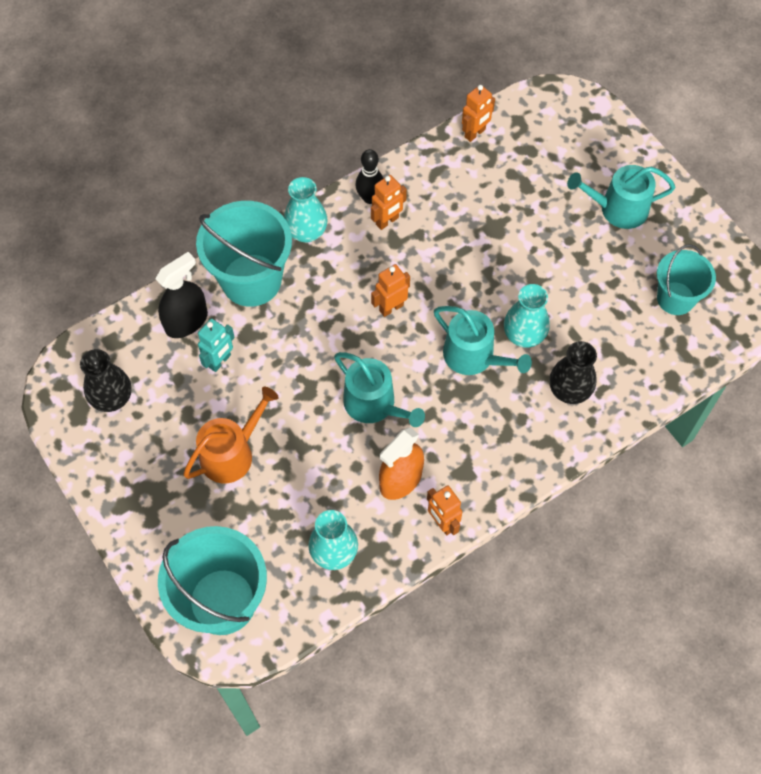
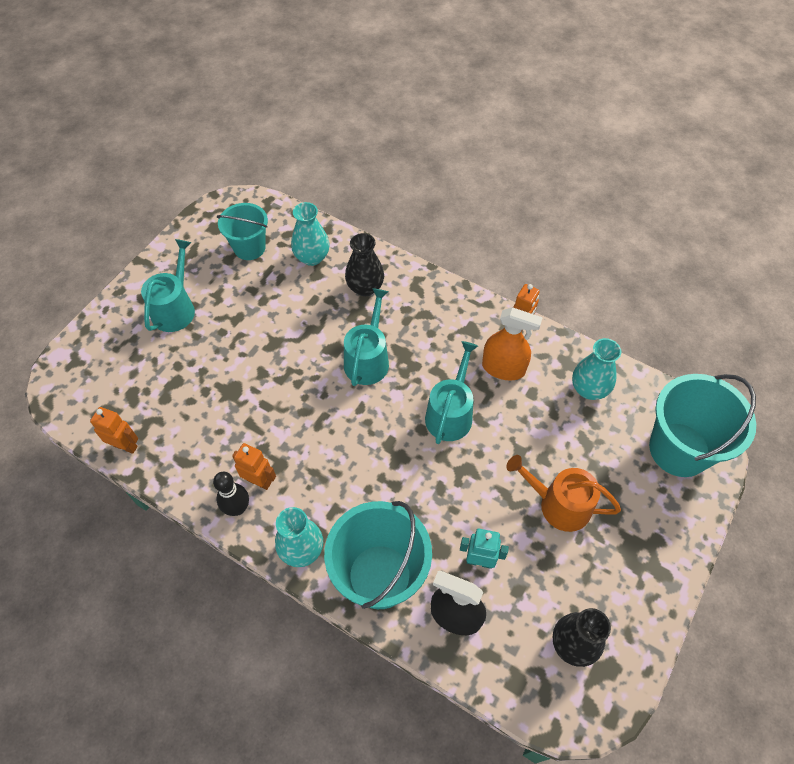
camera: 115 degrees left, 5 degrees down
orange robot [371,264,410,317] -> none
turquoise vase [504,284,550,348] -> turquoise vase moved to [291,202,329,266]
turquoise watering can [567,165,675,229] -> turquoise watering can turned 135 degrees counterclockwise [141,239,195,332]

